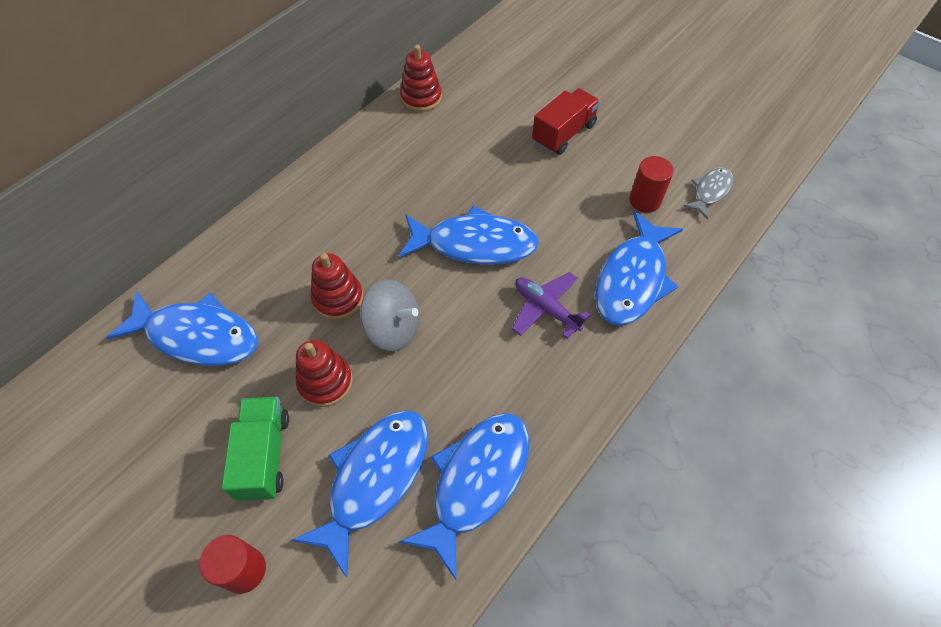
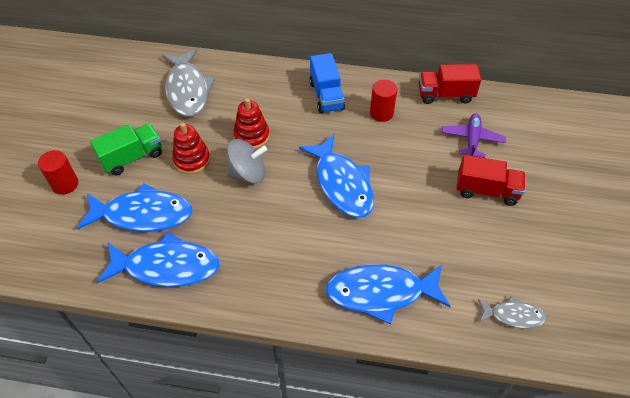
camera: 60 degrees right, 5 degrees down
blue fish [106,290,258,366] -> grey fish [162,49,215,117]
grey spinning top [360,279,420,351] -> grey spinning top turned 90 degrees counterclockwise [226,139,267,184]
red stacking toy [400,45,442,112] -> red truck [419,64,481,104]
purple plane [512,272,590,339] -> purple plane moved to [442,113,506,158]
red cylinder [629,156,674,213] -> red cylinder moved to [370,80,397,122]
none -> blue truck [309,53,345,114]

